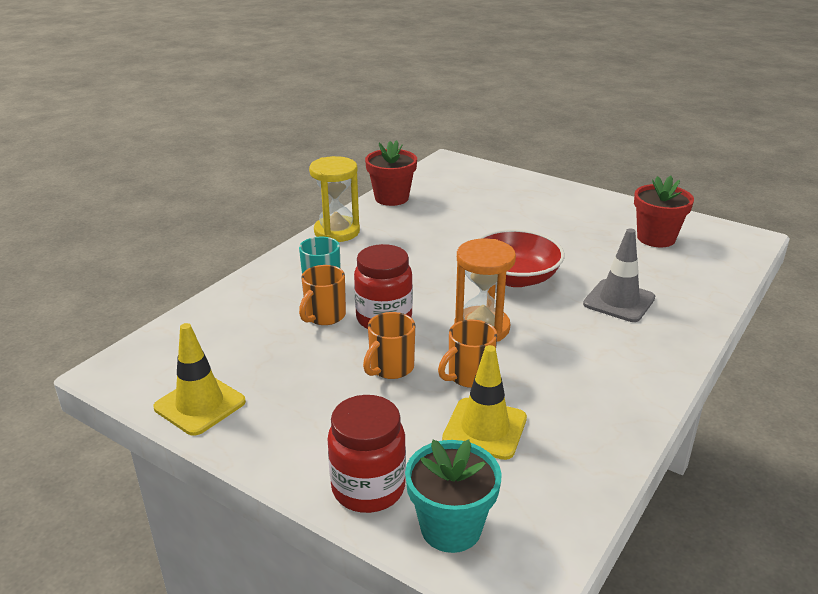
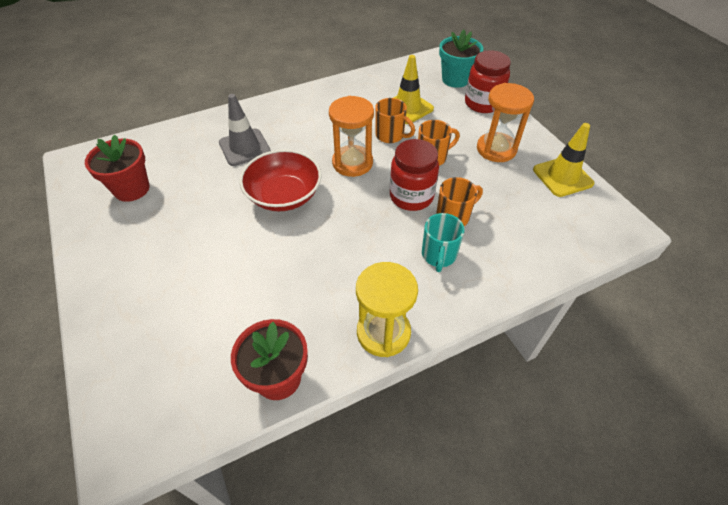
camera: 150 degrees left, 20 degrees up
orange mug [438,320,497,388] -> orange mug turned 45 degrees clockwise [375,98,415,143]
none -> orange hourglass [477,83,534,162]

